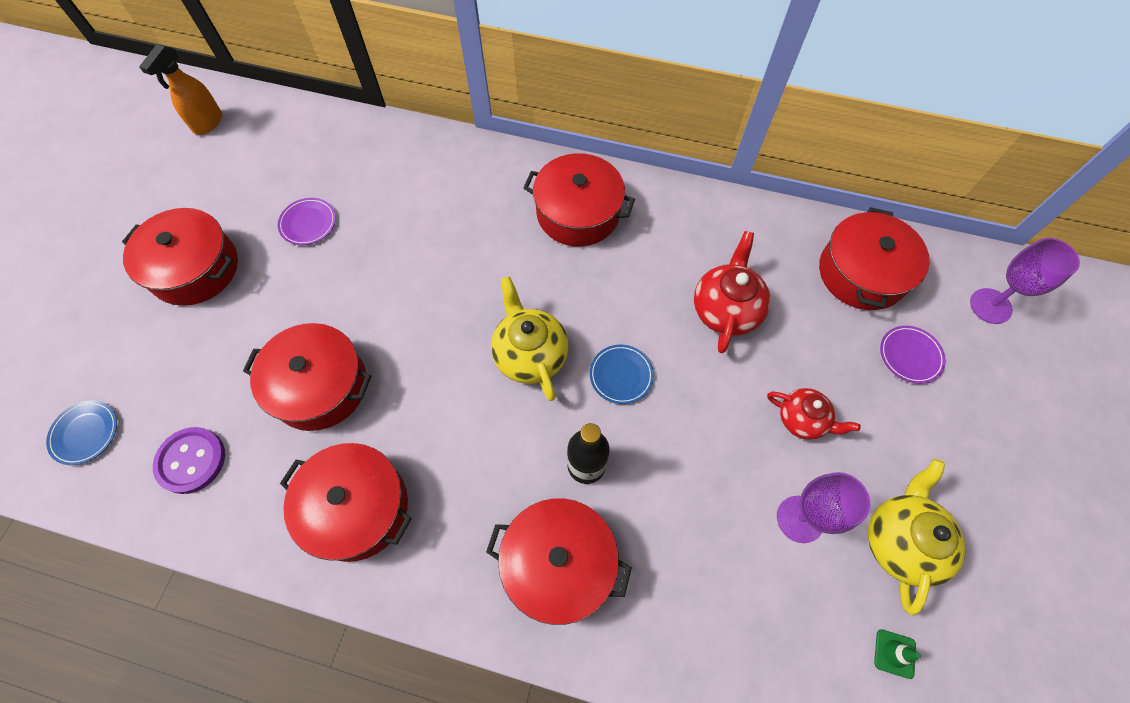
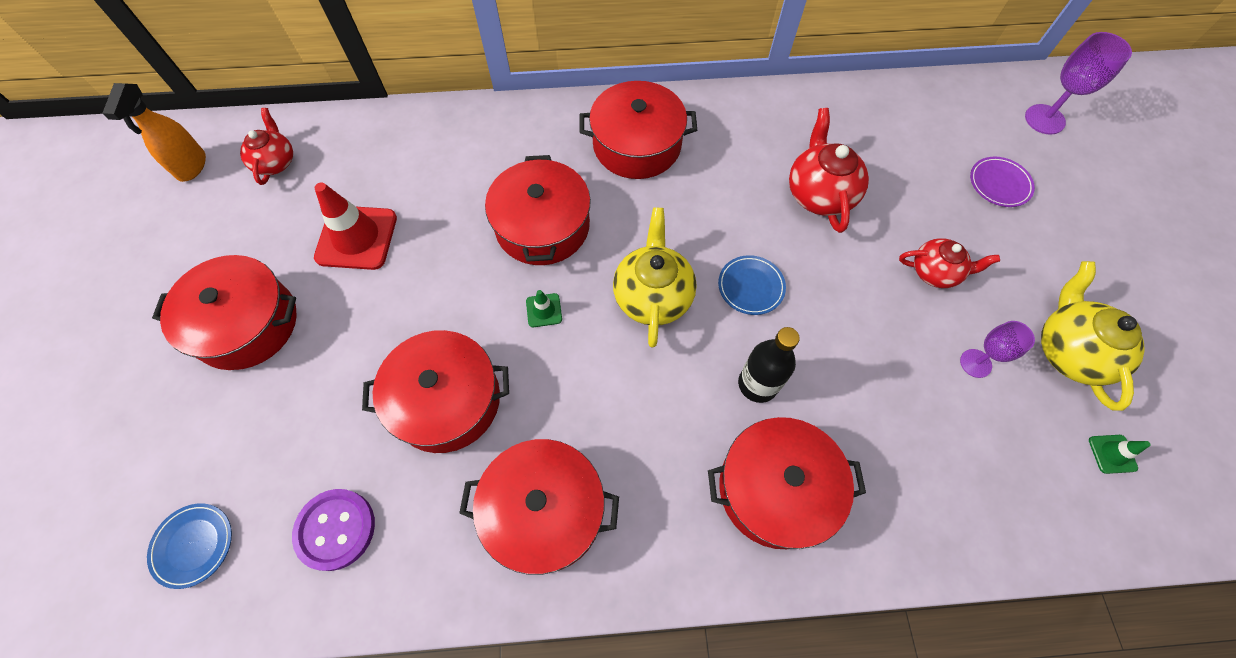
camera: 20 degrees left, 0 degrees up
purple plate [278,198,336,245] -> red traffic cone [314,182,397,270]
yellow teapot [491,276,569,401] -> yellow teapot turned 45 degrees clockwise [613,207,696,347]
purple goblet [777,472,870,543] -> purple goblet [960,321,1035,378], size x0.66
red pot [819,207,930,310] -> red pot moved to [485,155,591,265]
none -> red teapot [240,108,293,185]
none -> green traffic cone [526,290,562,327]

